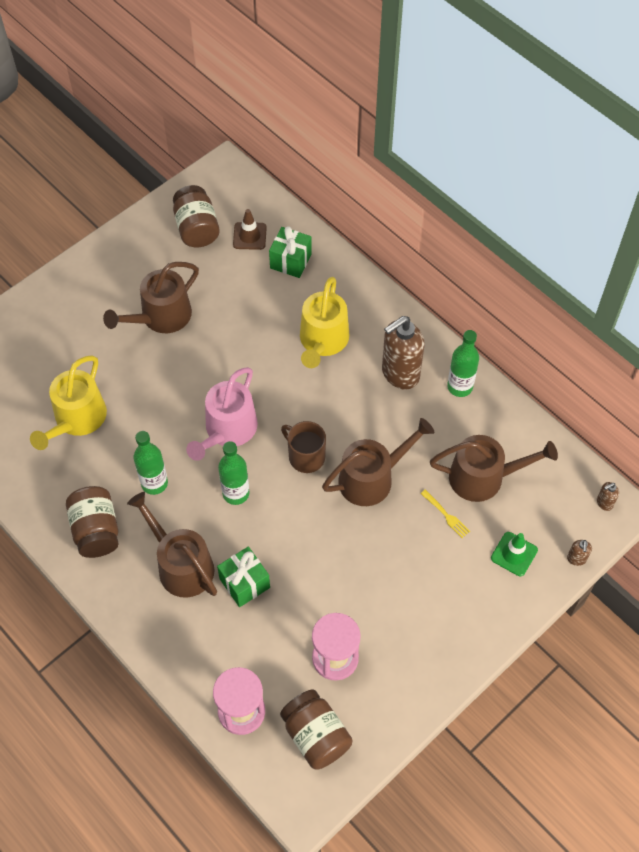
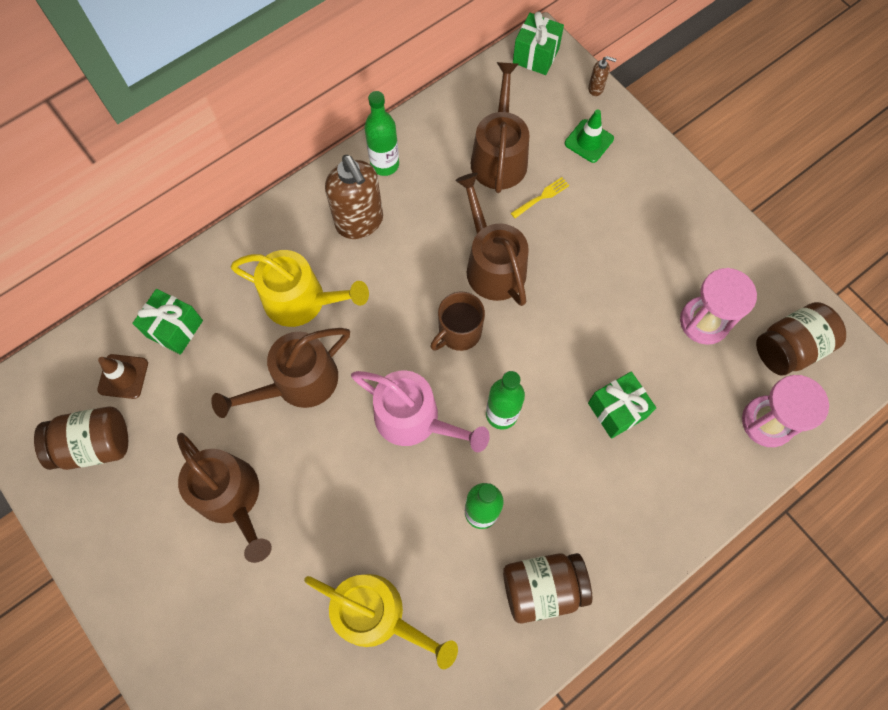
camera: 85 degrees left, 10 degrees up
brown watering can [127,492,217,598] -> brown watering can moved to [211,328,350,418]
brown soap dispenser [597,482,619,511] -> green gift [513,12,564,75]

